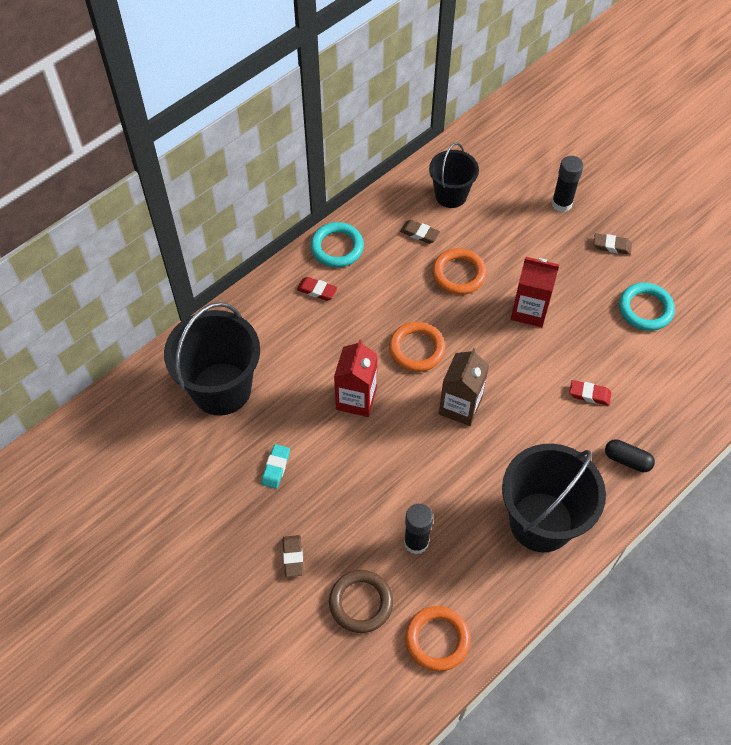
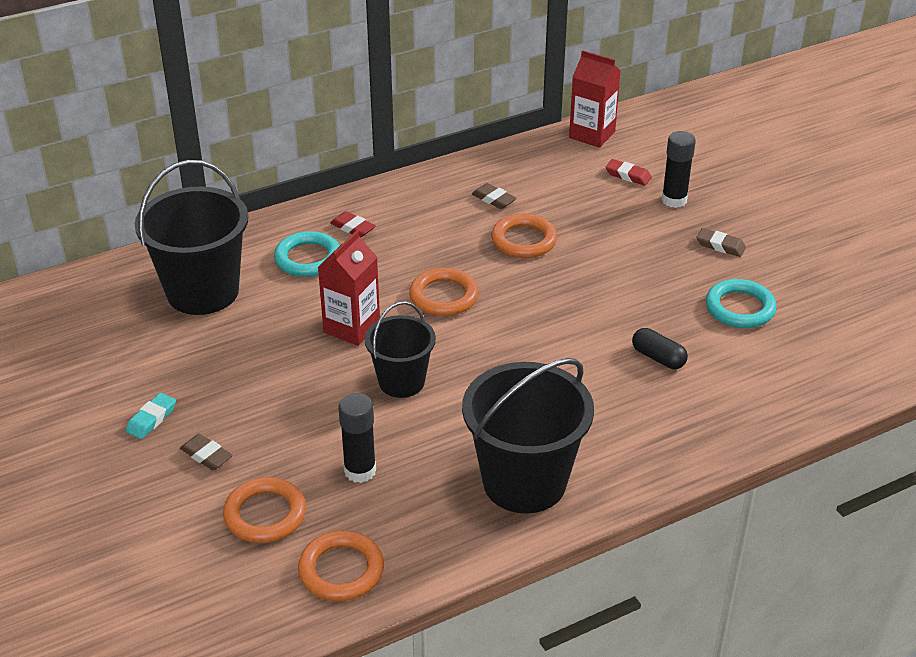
camera: 15 degrees right, 20 degrees down
turquoise eraser [261,444,290,489] -> turquoise eraser moved to [126,393,176,439]
brown eraser [283,535,304,577] -> brown eraser turned 60 degrees counterclockwise [180,434,233,470]
turquoise ring [310,222,364,268] -> turquoise ring moved to [274,231,340,277]
brown ring [329,570,393,633] -> orange ring [223,477,306,543]
black bucket [429,143,479,208] -> black bucket moved to [365,301,436,398]
brown carton [439,348,489,426] -> none
red carton [511,257,559,327] -> red carton moved to [569,50,621,148]
red eraser [569,380,611,406] -> red eraser moved to [606,159,652,186]
black capsule [605,439,655,472] -> black capsule moved to [632,328,688,369]

